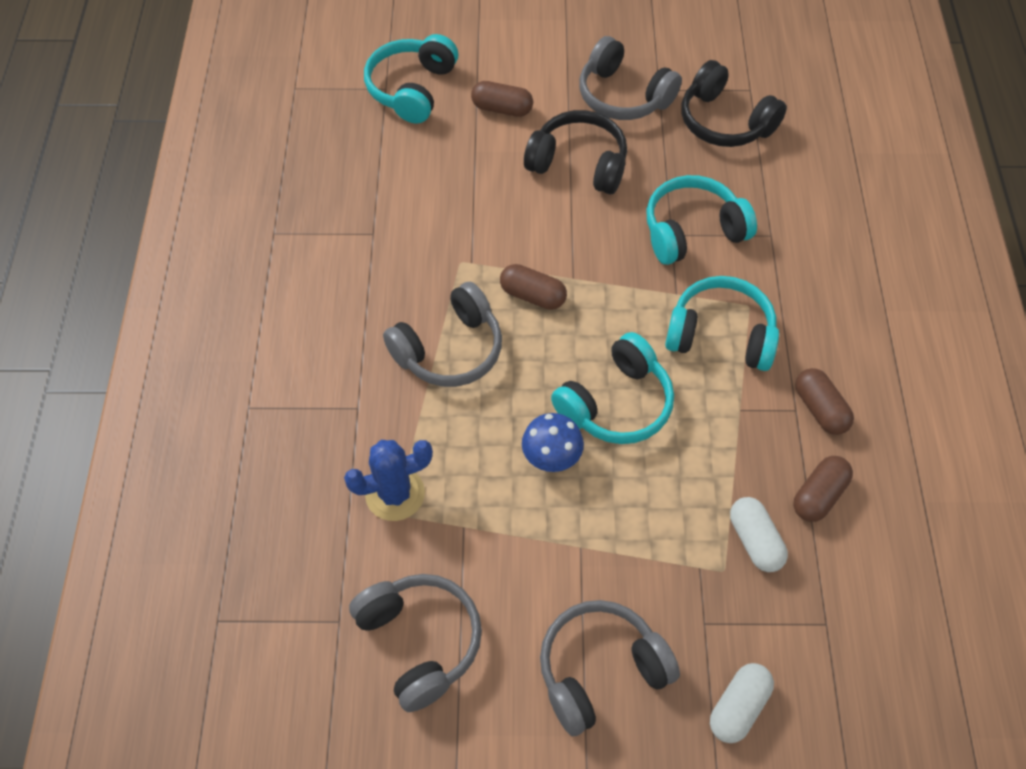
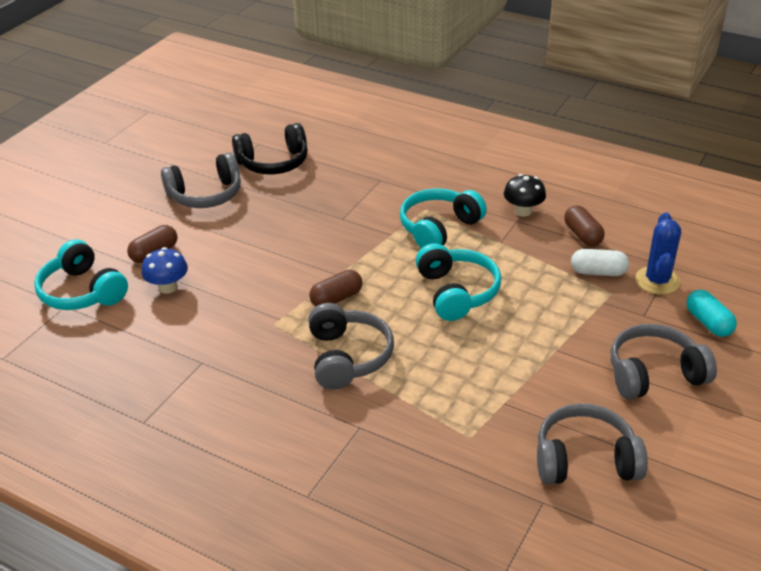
camera: 60 degrees left, 20 degrees down
blue cactus [344,440,433,521] -> blue cactus moved to [635,212,681,295]
blue mushroom [522,413,584,472] -> blue mushroom moved to [141,247,188,294]
black headphones [524,110,627,194] -> none
grey headphones [540,600,680,736] -> grey headphones turned 75 degrees clockwise [611,324,717,400]
turquoise headphones [646,175,757,265] -> none
white capsule [710,663,774,743] -> turquoise capsule [686,290,737,337]
brown capsule [795,368,854,435] -> black mushroom [504,174,546,217]

